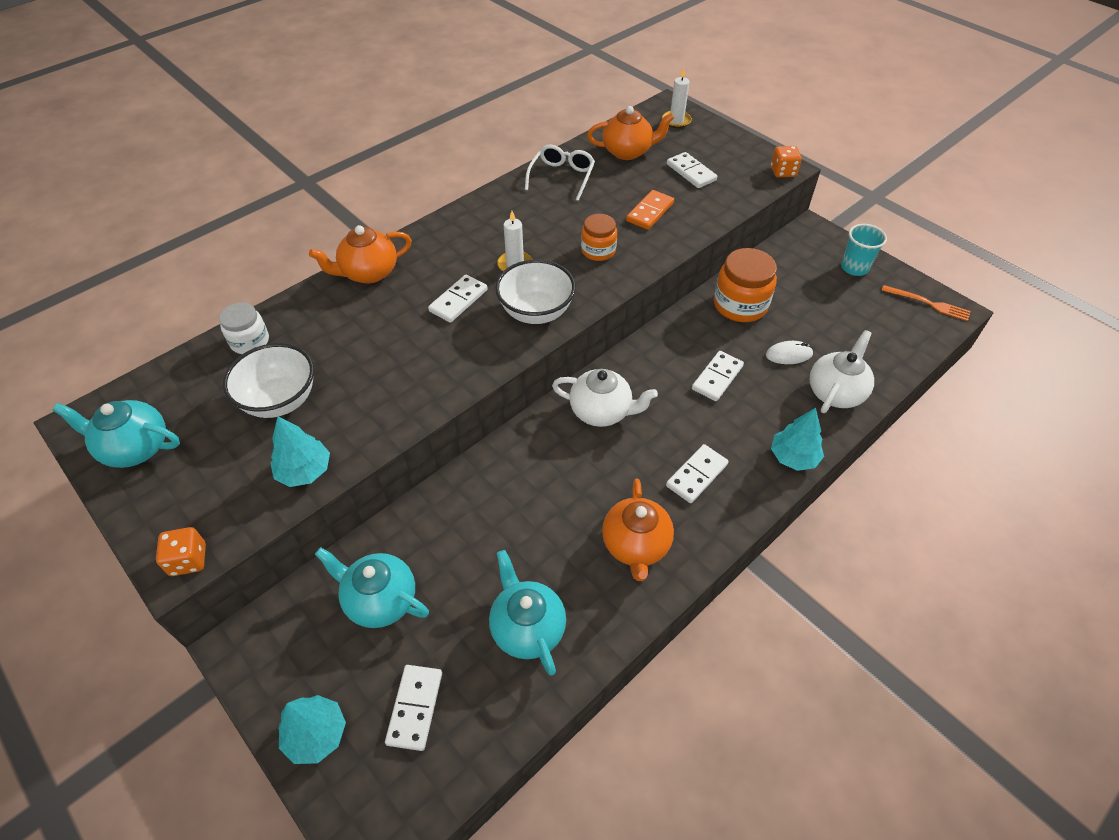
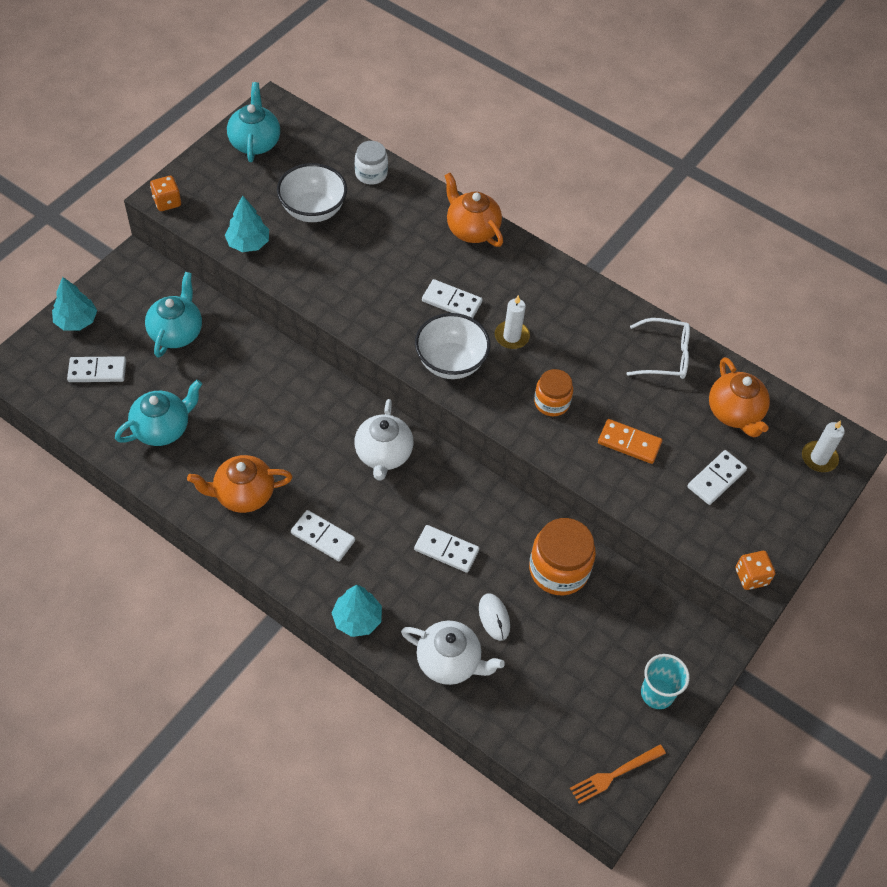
camera: 75 degrees right, 5 degrees up
orange fork [881,285,971,321] -> orange fork turned 45 degrees clockwise [570,745,666,804]

